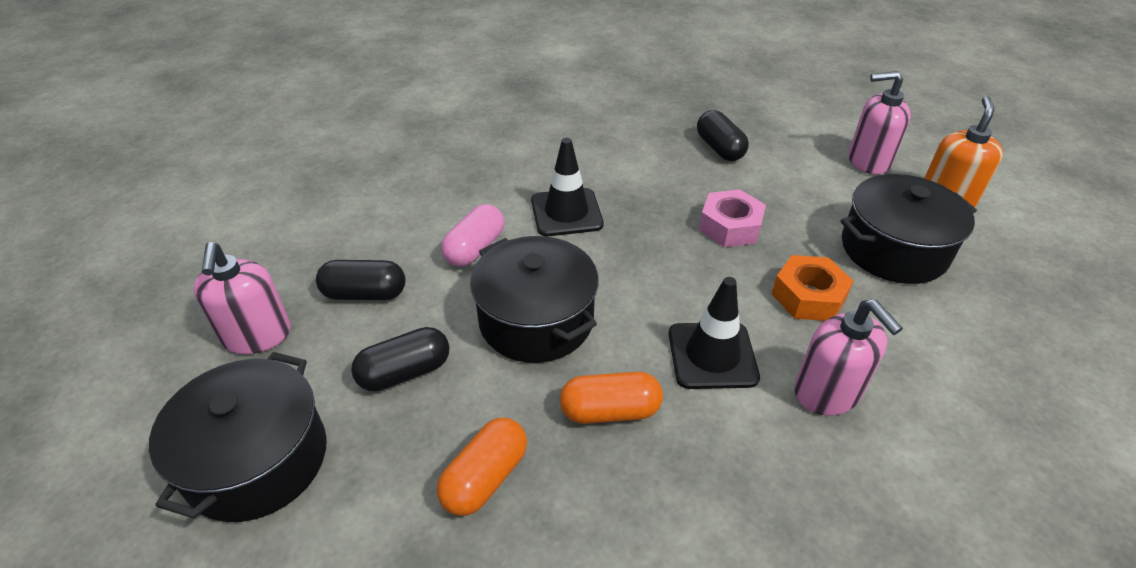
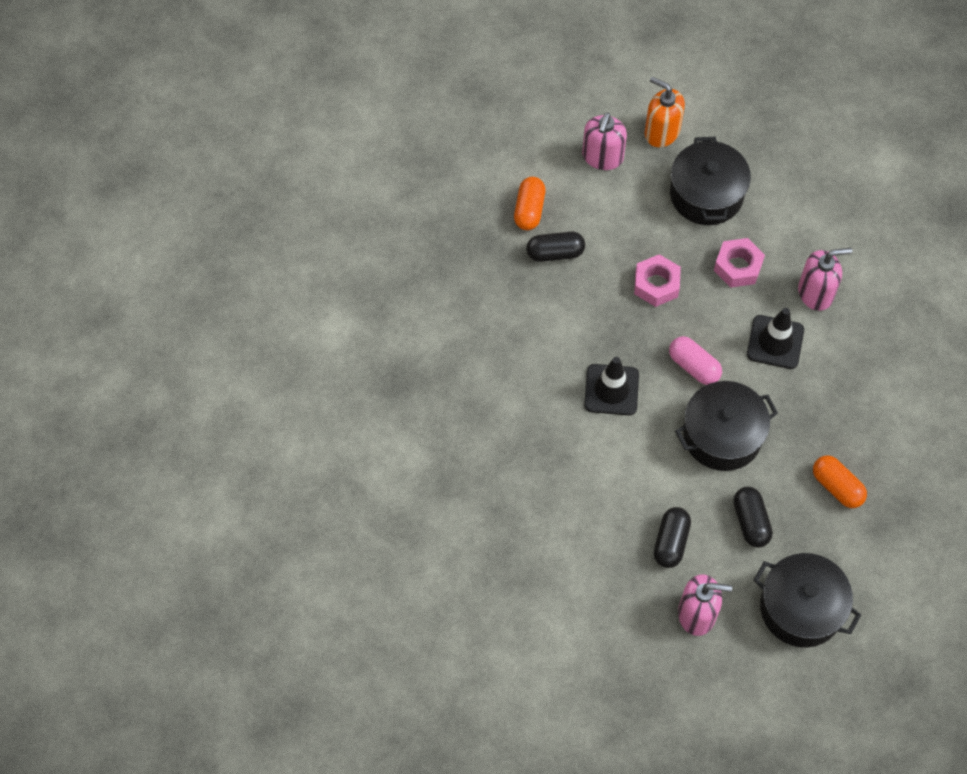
camera: 75 degrees left, 20 degrees up
pink capsule [441,204,504,267] -> pink capsule moved to [669,336,722,385]
orange capsule [560,372,663,424] -> orange capsule moved to [514,177,545,230]
orange nut [772,255,853,321] -> pink nut [714,238,765,288]

